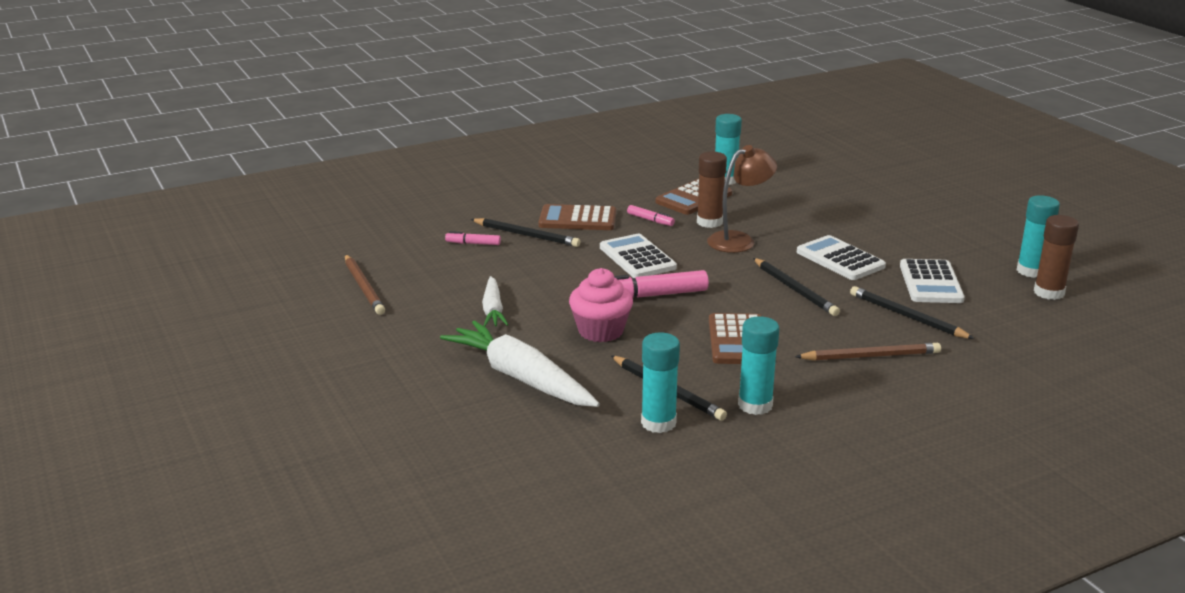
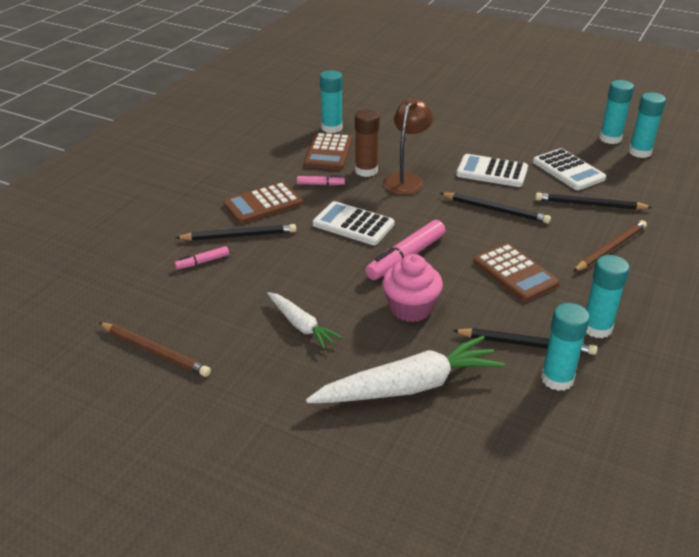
camera: 35 degrees left, 10 degrees up
white carrot [440,320,600,407] -> white carrot turned 150 degrees clockwise [306,336,505,403]
brown glue stick [1034,215,1079,300] -> turquoise glue stick [629,92,666,158]

